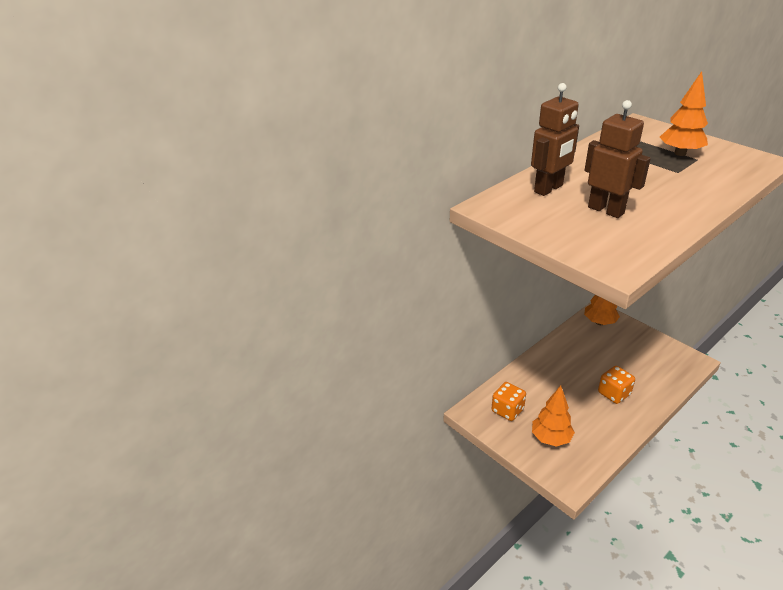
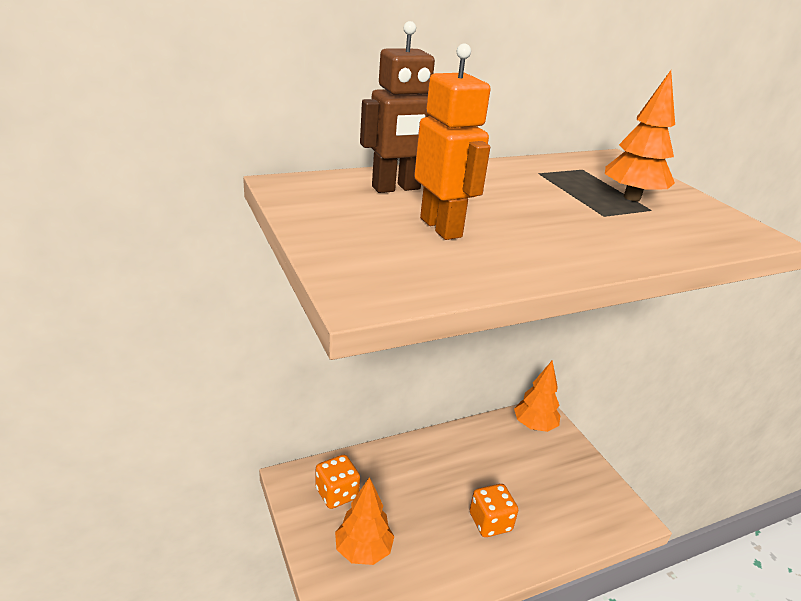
camera: 15 degrees right, 5 degrees down
brown robot [585,100,651,218] -> orange robot [414,44,491,240]

